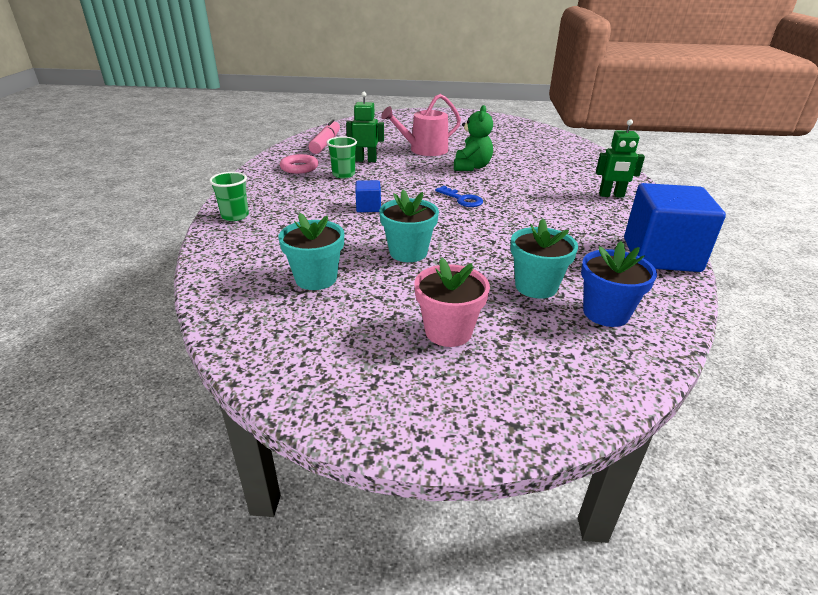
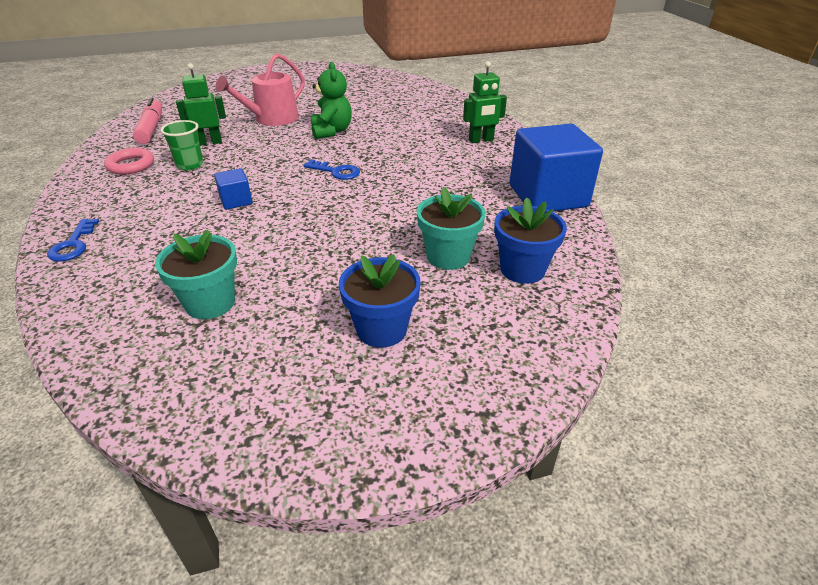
camera: 20 degrees left, 5 degrees up
green cup [209,172,249,221] -> blue key [47,219,99,262]
turquoise flower pot [379,190,439,262] -> none
pink flower pot [414,257,490,347] -> blue flower pot [339,254,421,348]

